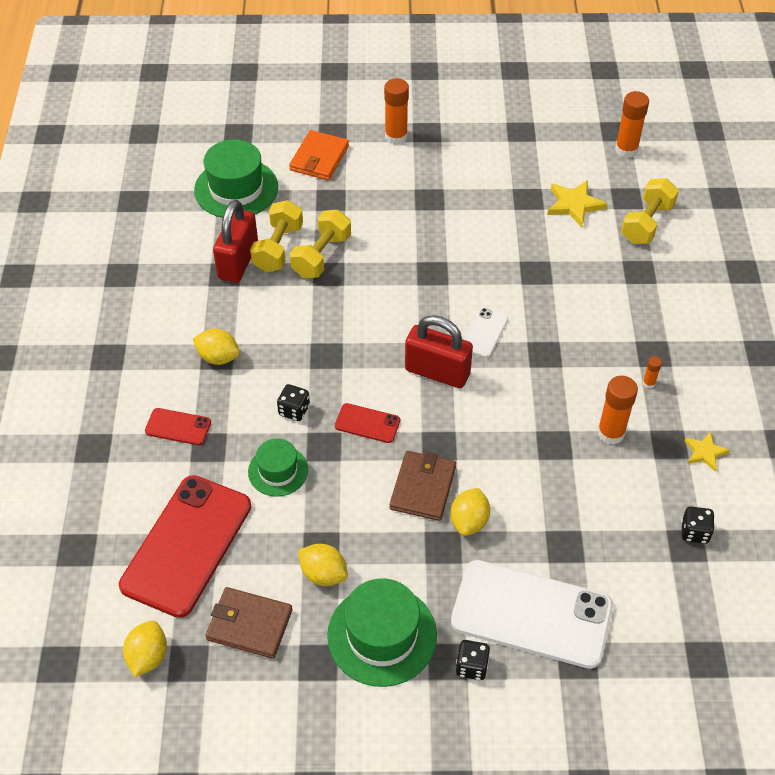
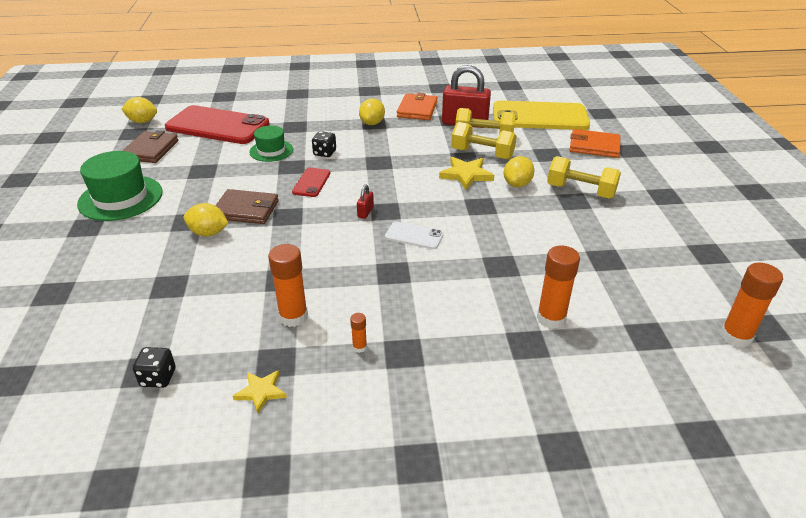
camera: 85 degrees right, 15 degrees down
red phone [145,408,211,445] -> none
green hat [194,139,278,218] -> yellow phone [493,100,590,130]
yellow lemon [298,544,348,586] -> yellow lemon moved to [504,156,534,187]
orange glue stick [384,78,409,145] -> orange glue stick moved to [537,245,580,329]
red padlock [405,315,473,388] -> red padlock [357,184,374,219], size x0.43
white phone [451,560,613,669] -> none
black dice [456,640,490,680] -> none
yellow star [547,180,607,227] -> yellow star moved to [439,157,494,190]
yellow dumbbell [621,178,679,244] -> yellow dumbbell moved to [547,156,621,199]
none -> orange wallet [397,93,437,120]

